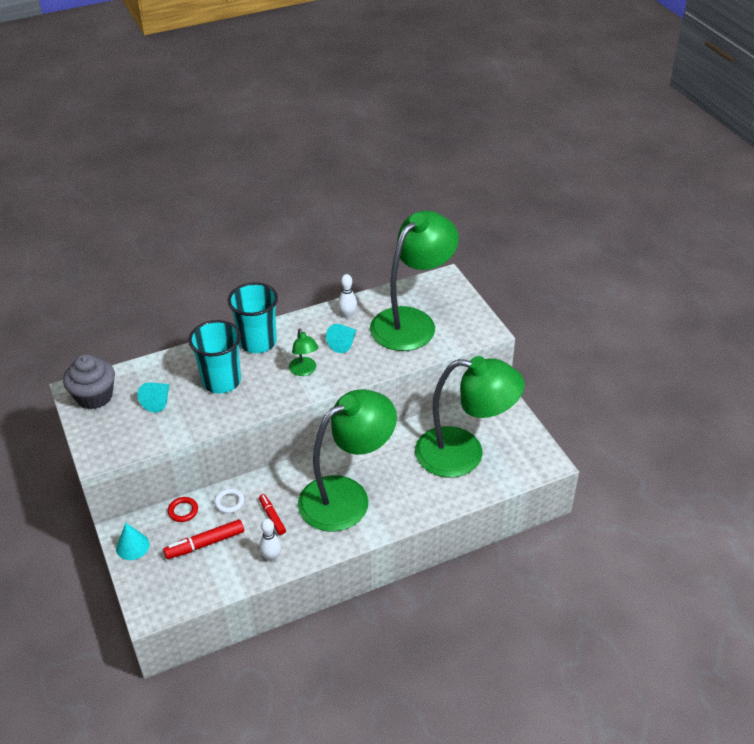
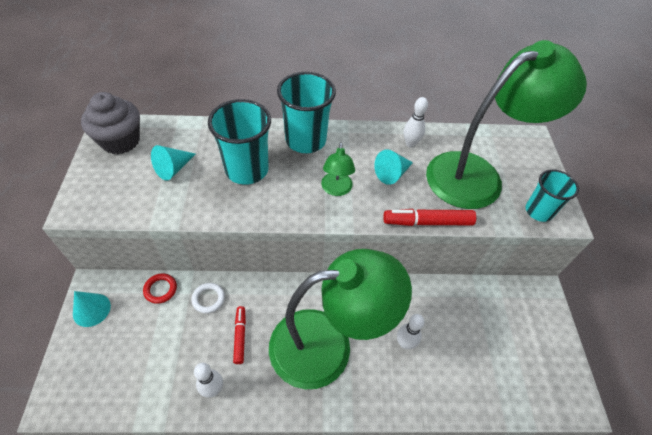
camera: 20 degrees right, 10 degrees up
red marker [163,519,244,559] -> red marker moved to [383,209,476,226]
green lamp [415,356,525,477] -> none
none -> white bowling pin [397,314,425,349]
none -> turquoise cup [526,169,579,222]

